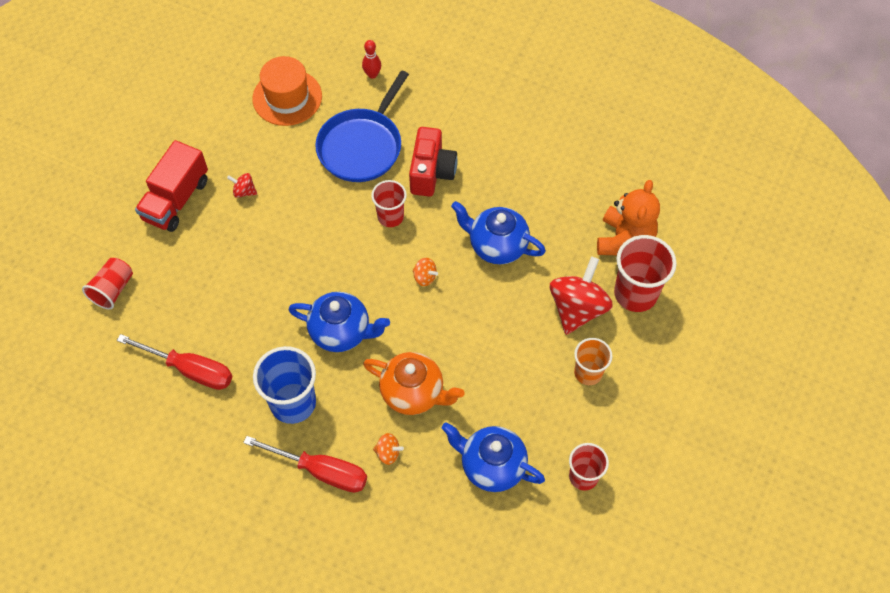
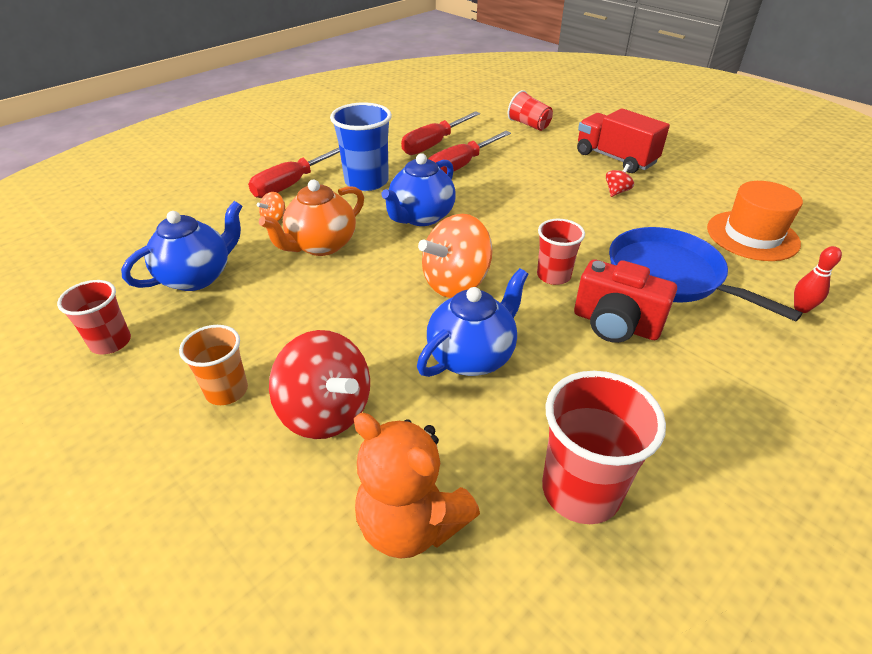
camera: 110 degrees right, 20 degrees down
orange spinning top [413,258,438,286] -> orange spinning top [418,214,492,298], size x2.25
red cup [614,235,677,312] -> red cup moved to [542,371,666,524]
none -> red screwdriver [428,131,511,174]

